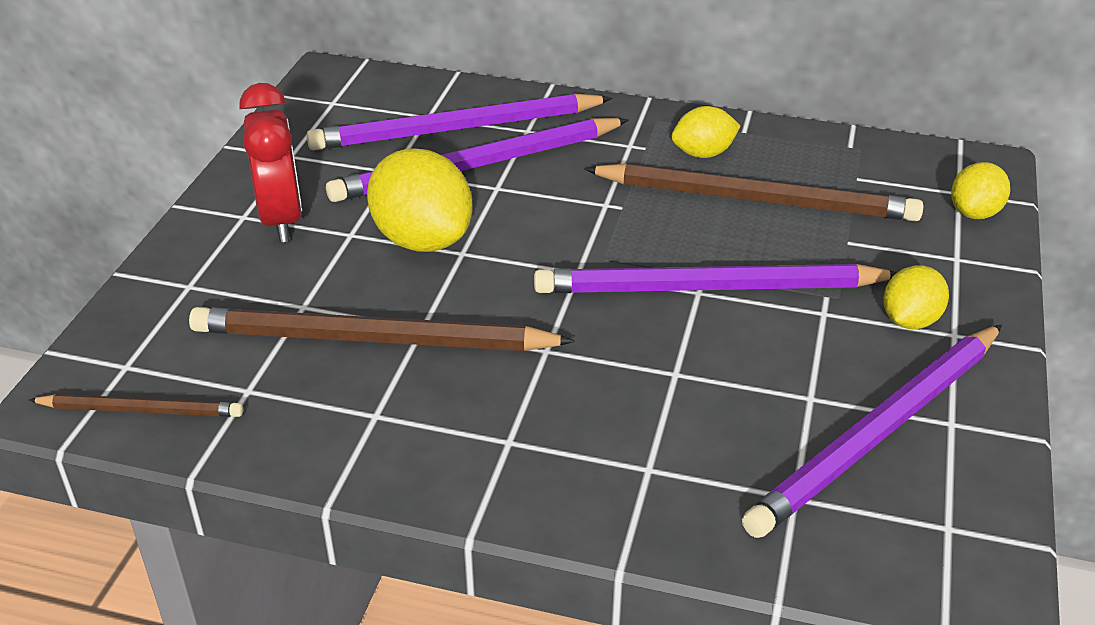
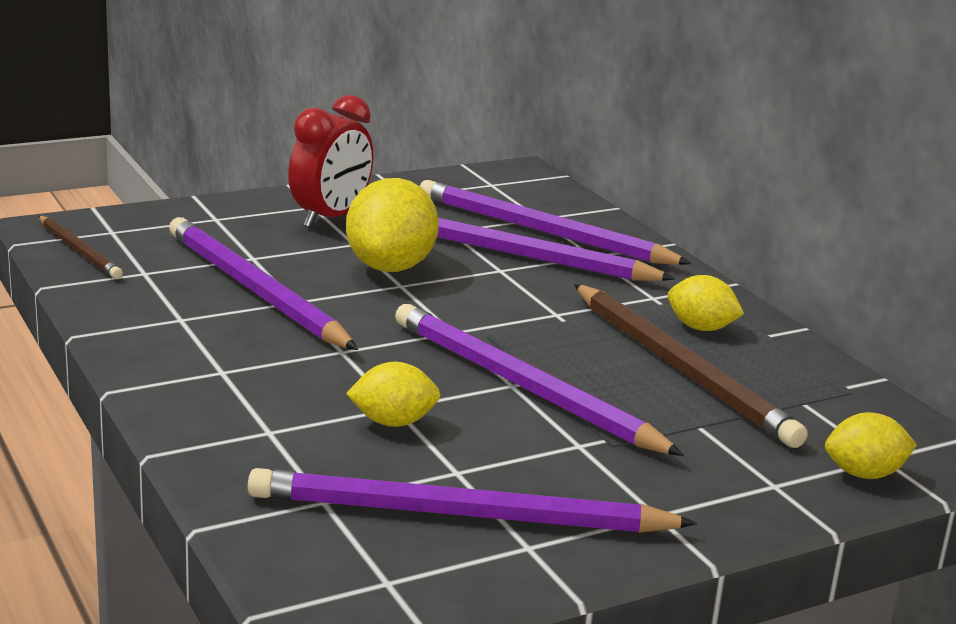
camera: 45 degrees right, 15 degrees down
brown pencil [189,307,575,351] -> purple pencil [169,217,358,350]
yellow lemon [883,265,949,329] -> yellow lemon moved to [346,362,441,427]

